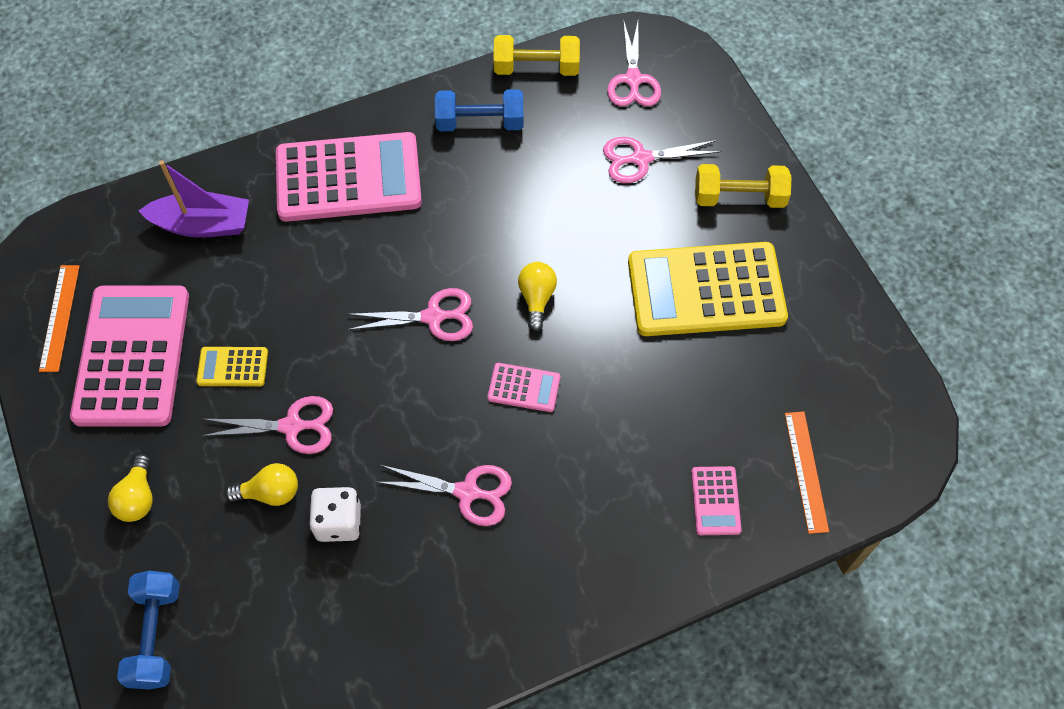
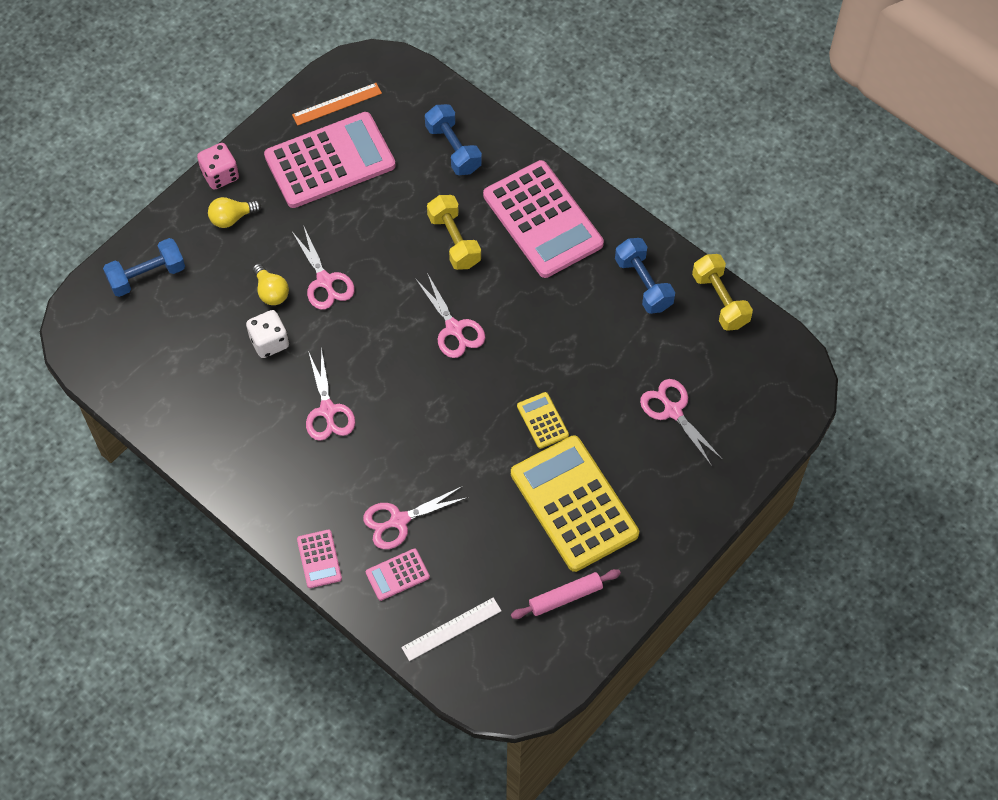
camera: 65 degrees right, 0 degrees up
purple boat [139,161,249,238] -> blue dumbbell [425,104,482,175]
yellow calculator [196,347,268,386] -> yellow calculator moved to [517,392,569,449]
pink calculator [487,363,560,412] -> pink calculator moved to [297,529,342,588]
yellow light bulb [518,262,557,331] -> none
pink scissors [607,20,661,106] -> pink scissors moved to [363,486,469,549]
yellow dumbbell [695,164,792,208] -> yellow dumbbell moved to [427,195,481,270]
orange ruler [785,411,829,534] -> white ruler [401,598,501,661]
none -> pink dice [197,143,239,190]
none -> pink rolling pin [511,569,621,619]

